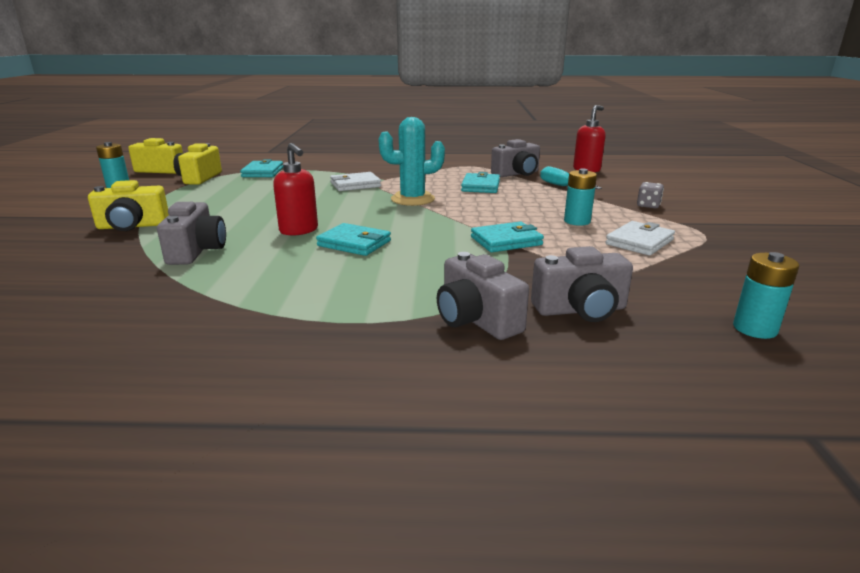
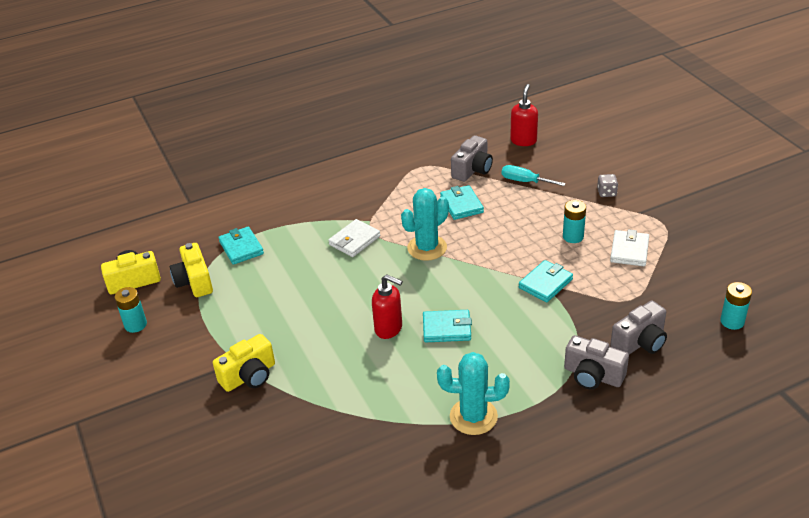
camera: 25 degrees left, 15 degrees up
grey camera [157,202,226,265] -> none
none -> turquoise cactus [437,352,510,435]

